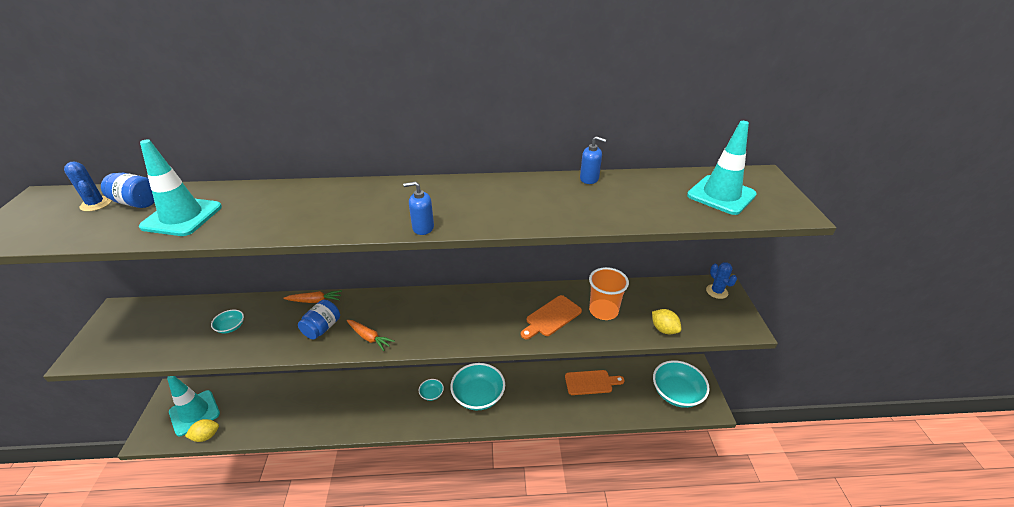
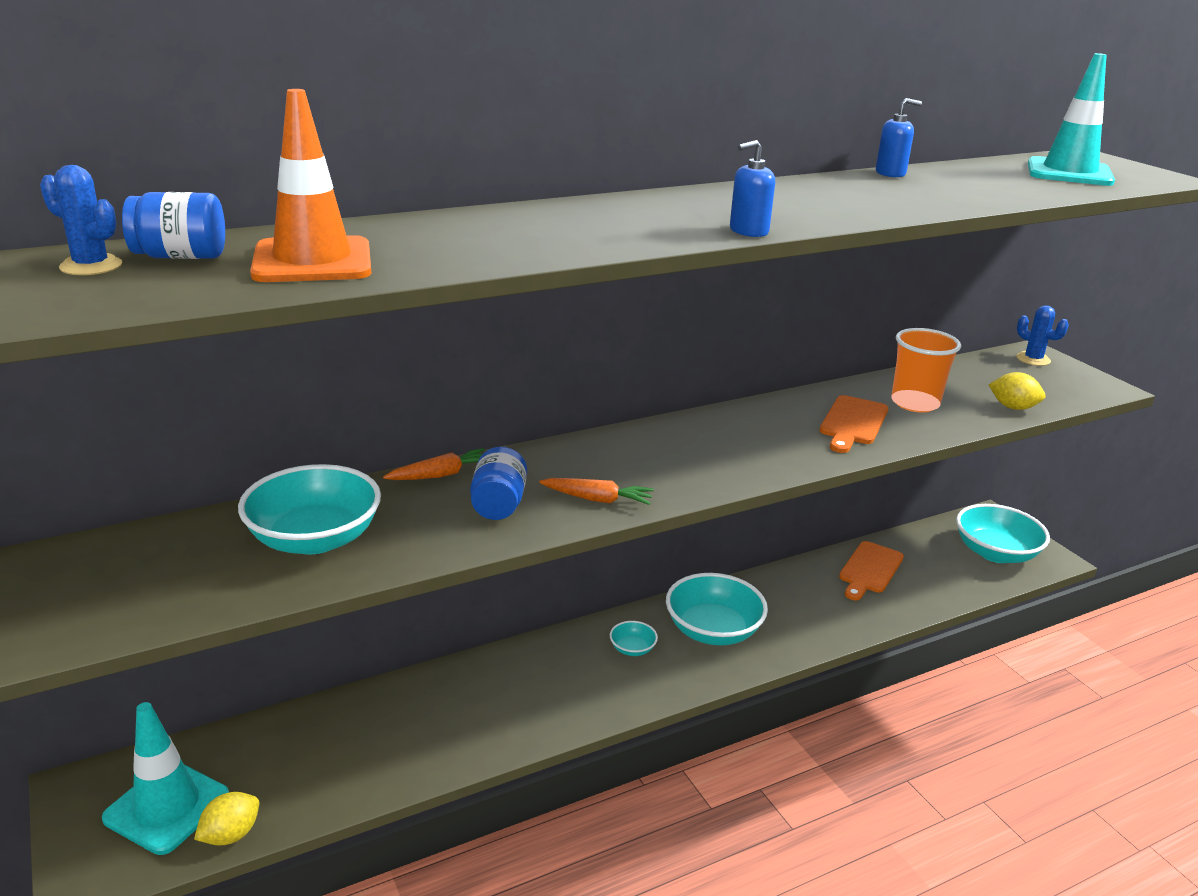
camera: 25 degrees left, 10 degrees down
turquoise traffic cone [139,139,222,236] -> orange traffic cone [250,89,371,282]
turquoise bowl [211,309,244,334] -> turquoise bowl [238,464,381,554], size x2.15
orange cutting board [565,370,625,395] -> orange cutting board turned 150 degrees clockwise [839,541,904,600]

